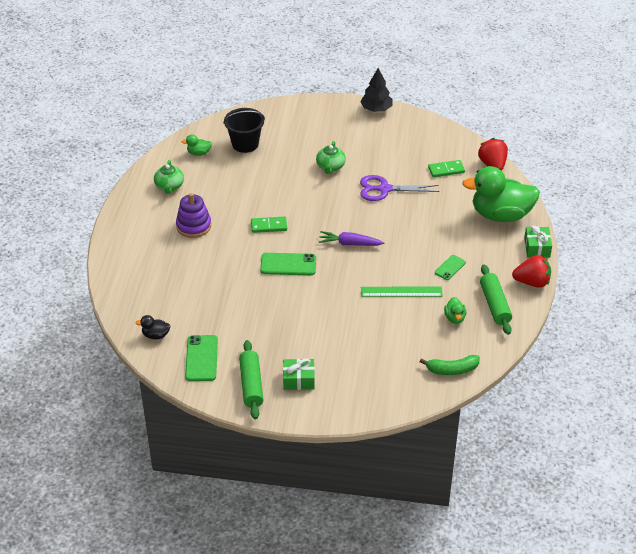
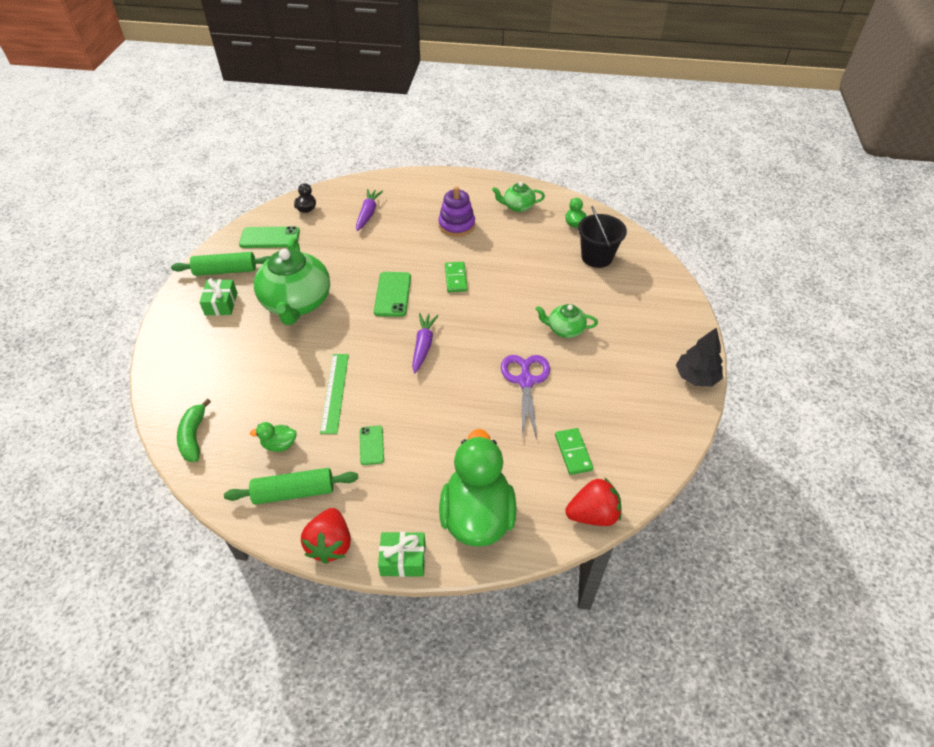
camera: 90 degrees right, 5 degrees up
green phone [435,255,466,280] -> green phone turned 45 degrees clockwise [360,426,384,465]
none -> green teapot [254,238,330,325]
none -> purple carrot [356,189,383,231]

